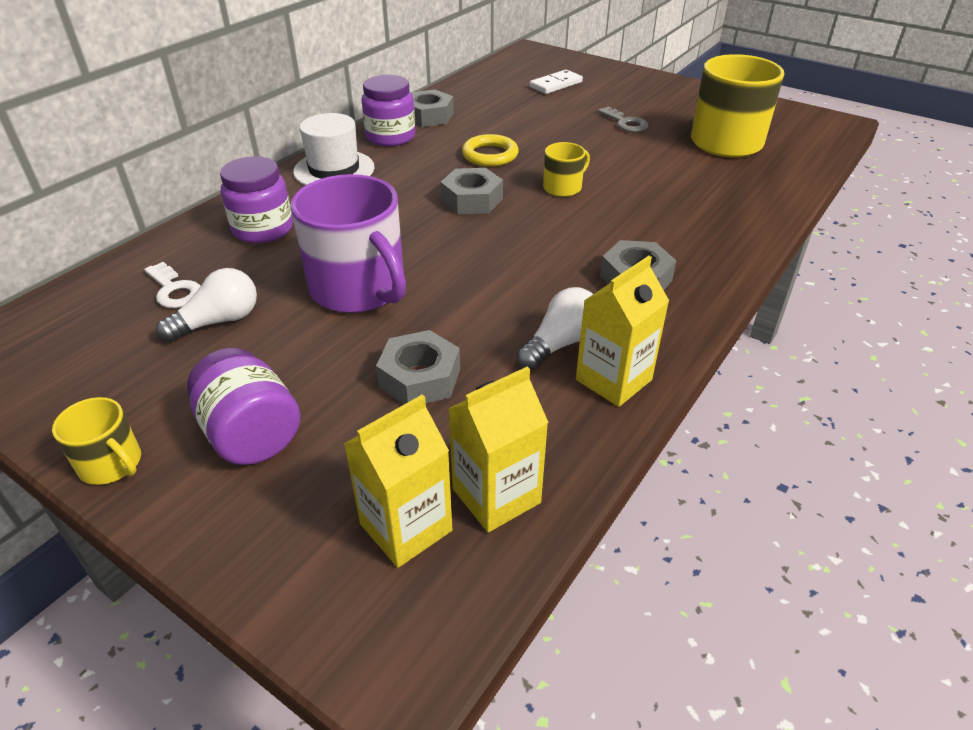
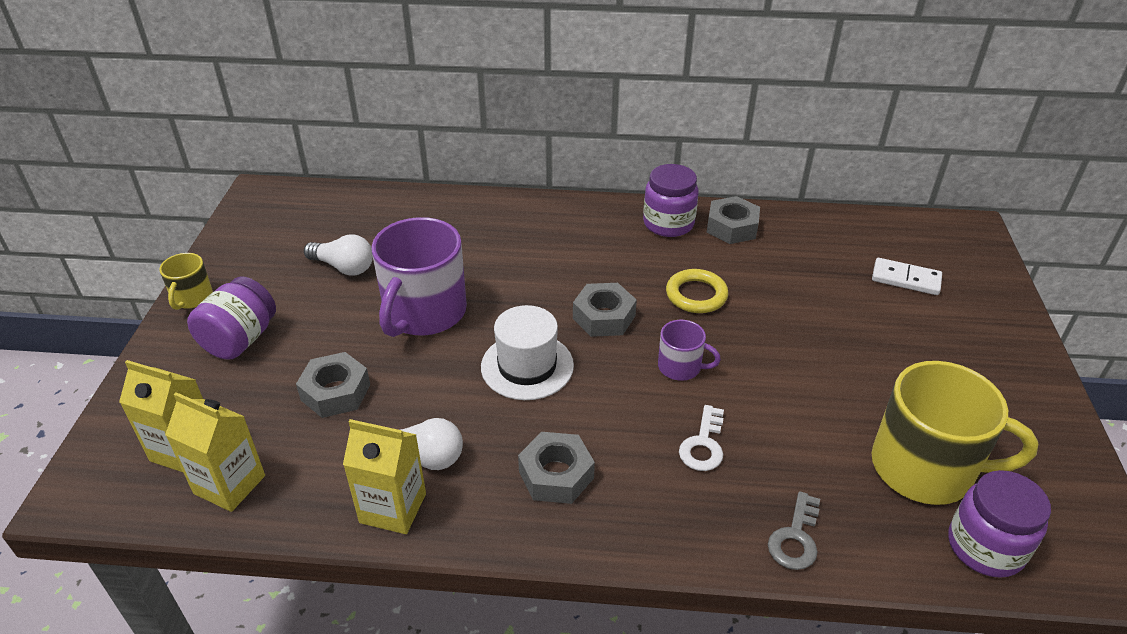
camera: 60 degrees right, 0 degrees up
white key [144,262,200,308] -> white key moved to [679,405,724,471]
purple jar [220,156,293,243] -> purple jar moved to [948,470,1051,578]
white hat [293,113,374,185] -> white hat moved to [481,305,574,400]
yellow mug [543,142,590,197] -> purple mug [658,320,721,381]
grey key [598,106,649,132] -> grey key moved to [768,491,820,570]

